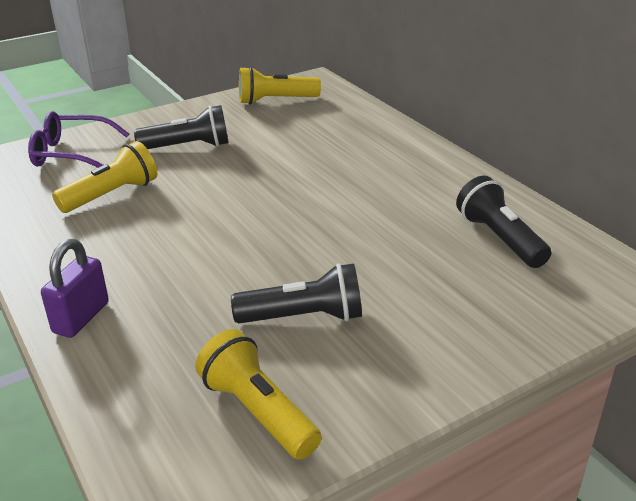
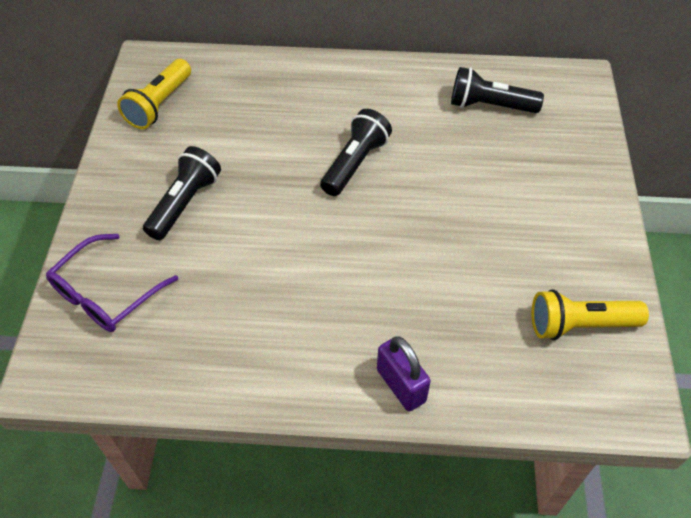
camera: 55 degrees left, 20 degrees up
yellow flashlight [52,141,157,213] -> none
black flashlight [231,263,362,324] -> black flashlight moved to [320,109,392,196]

